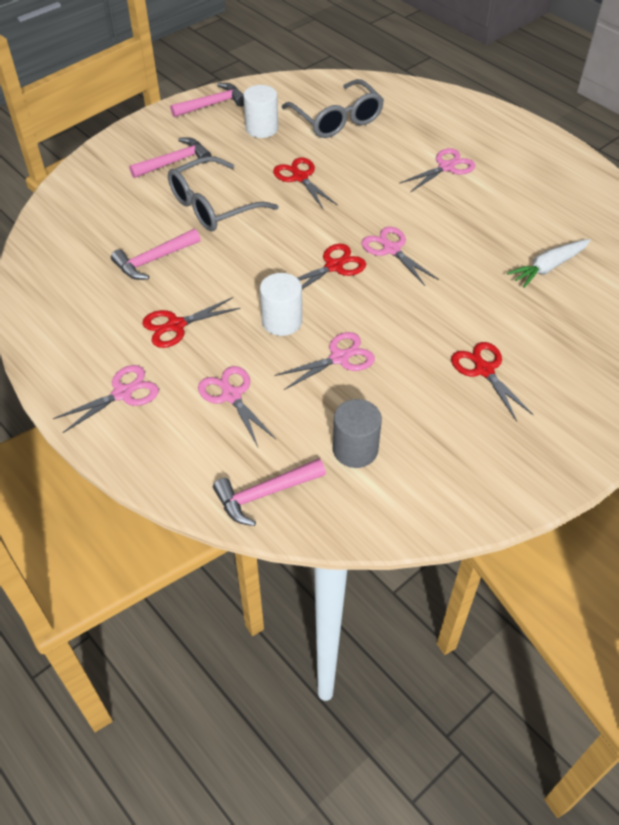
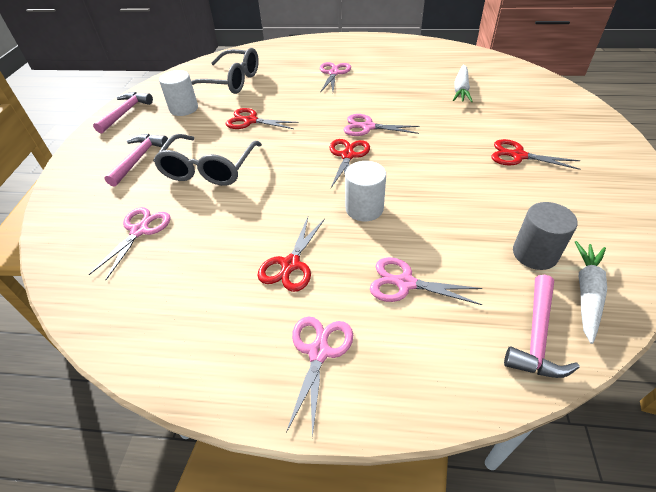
camera: 40 degrees left, 5 degrees down
pink hammer [111,229,201,280] -> none
pink scissors [275,332,375,390] -> pink scissors moved to [89,207,171,280]
none -> white carrot [575,241,607,344]

